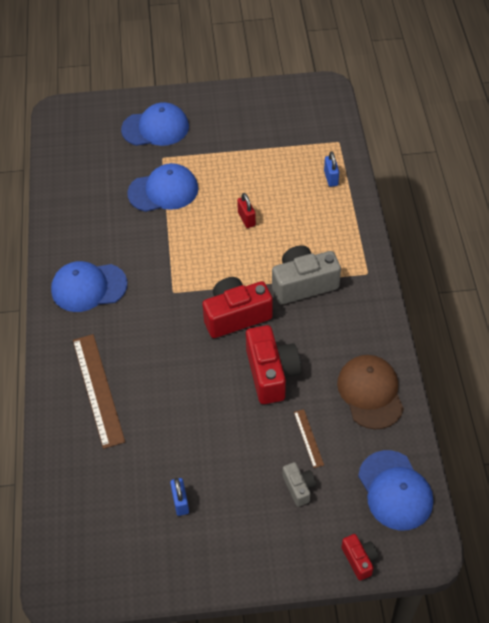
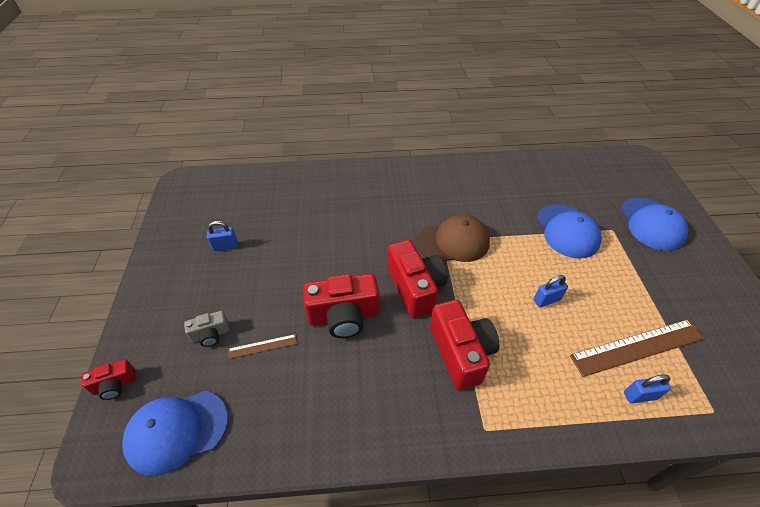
camera: 90 degrees right, 5 degrees down
blue cap [51,261,127,312] -> none
brown ruler [73,334,125,449] -> brown ruler moved to [570,319,705,377]
red padlock [237,193,256,228] -> blue padlock [533,275,568,307]
grey camera [272,245,341,304] -> red camera [430,300,499,390]
brown cap [337,355,404,429] -> brown cap moved to [417,214,490,262]

